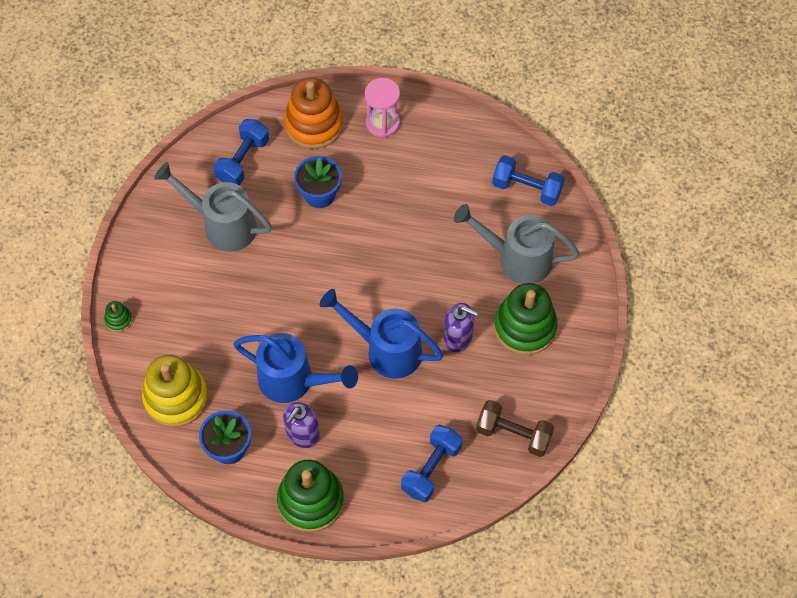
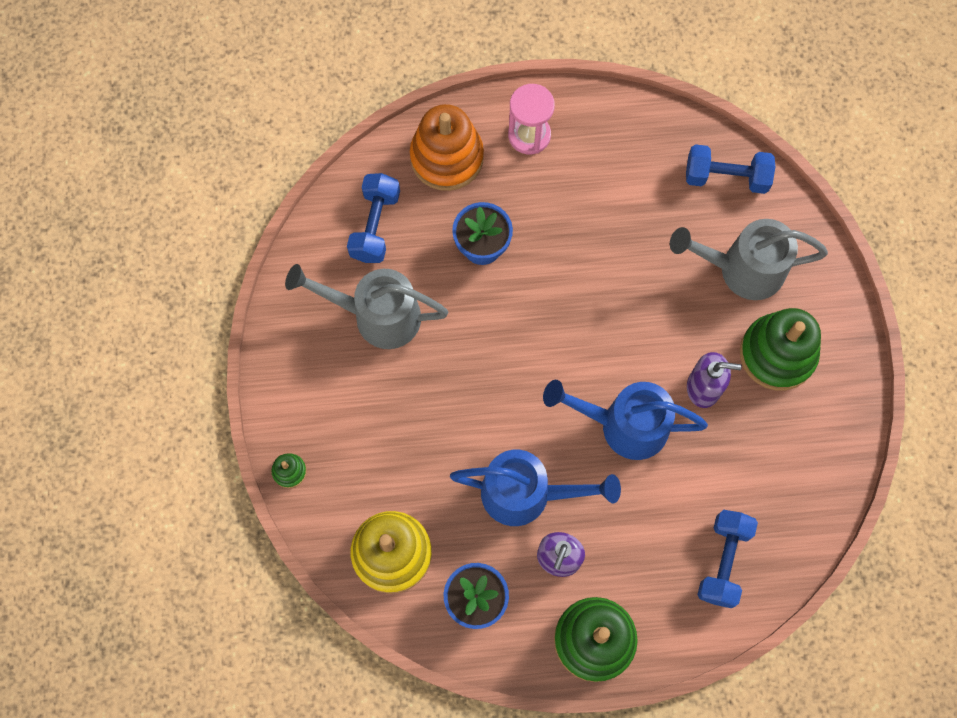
camera: 15 degrees left, 10 degrees up
brown dumbbell [476,400,554,457] -> none

